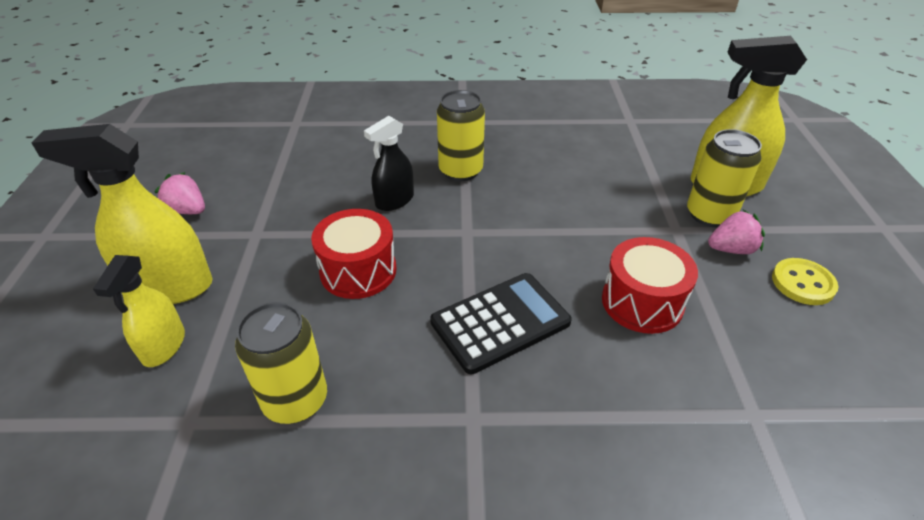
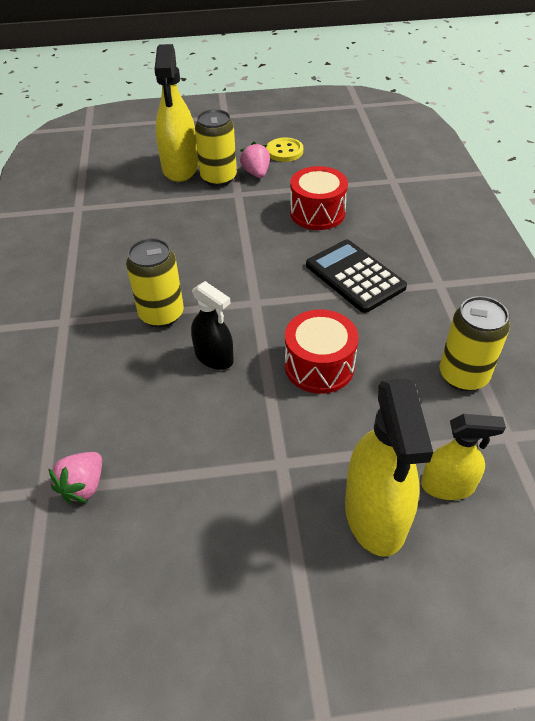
camera: 95 degrees left, 5 degrees up
pink strawberry [154,172,205,214] -> pink strawberry moved to [48,452,102,504]

